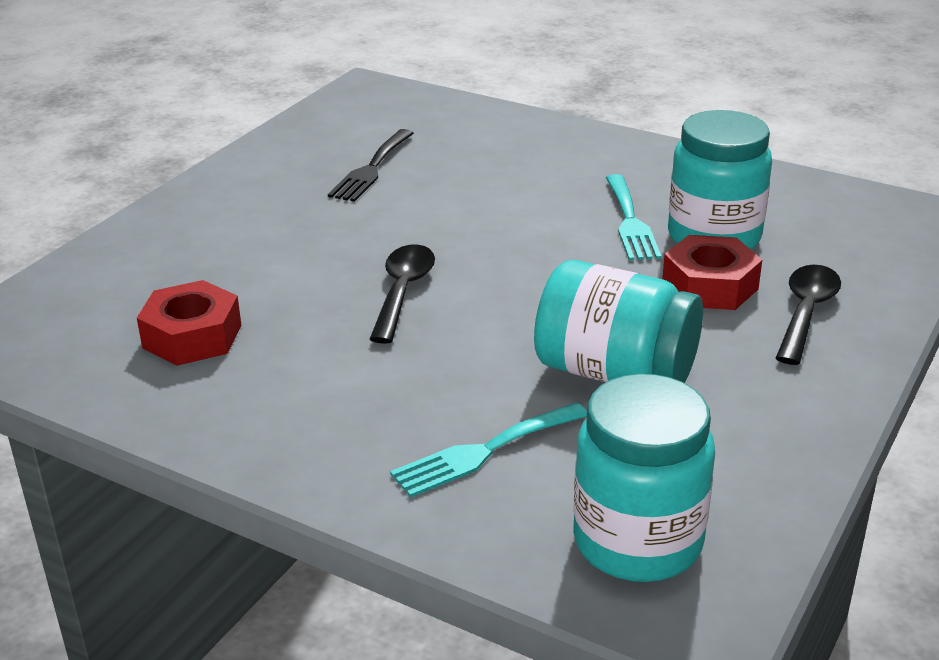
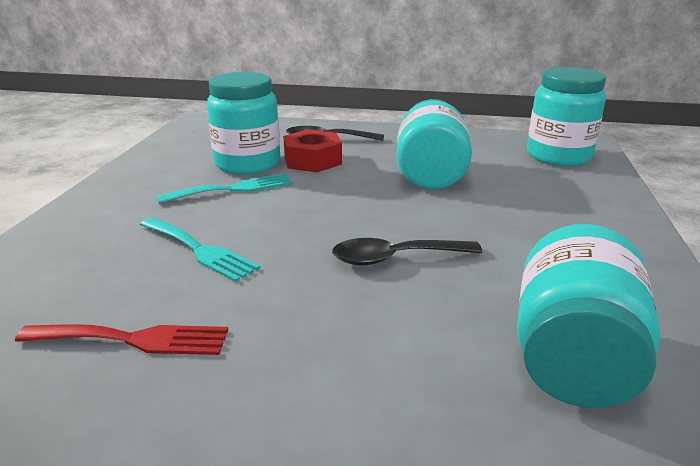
camera: 110 degrees left, 5 degrees down
red nut [137,280,242,366] -> turquoise jar [517,224,660,408]
black fork [328,129,414,202] -> red fork [15,324,228,355]
turquoise fork [390,403,587,498] -> turquoise fork moved to [140,217,260,282]

